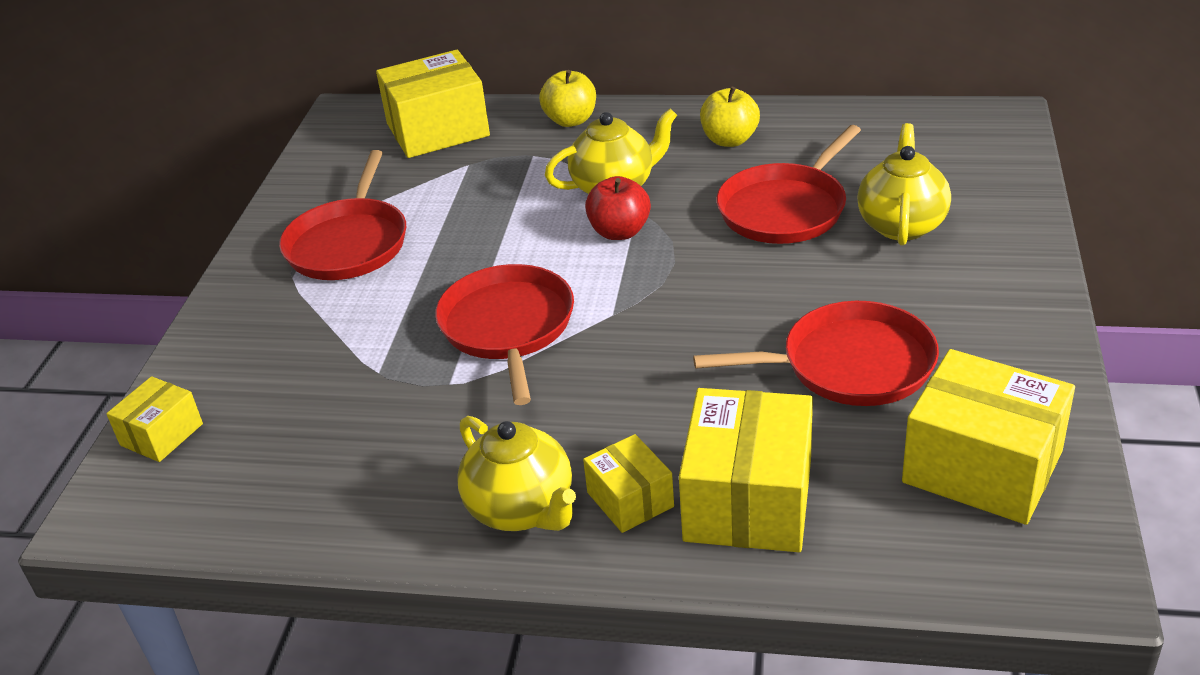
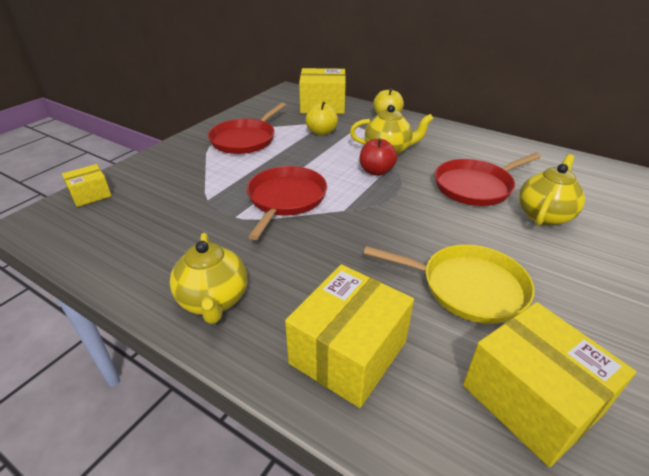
camera: 20 degrees right, 0 degrees up
yellow box [583,434,674,533] -> none
red pan [693,301,939,406] -> yellow pan [364,244,535,324]
yellow apple [700,87,760,147] -> yellow apple moved to [305,102,338,136]

